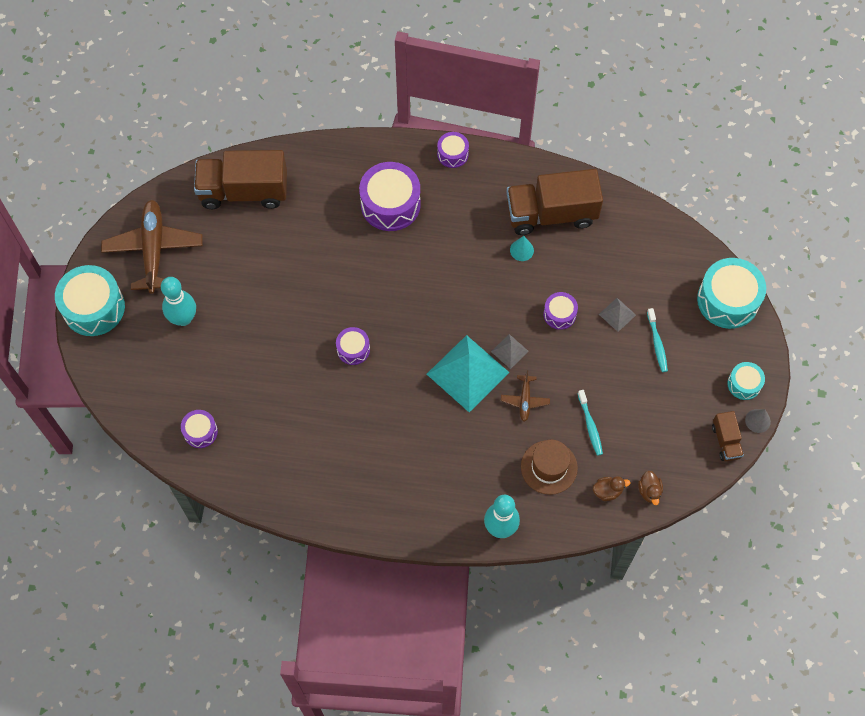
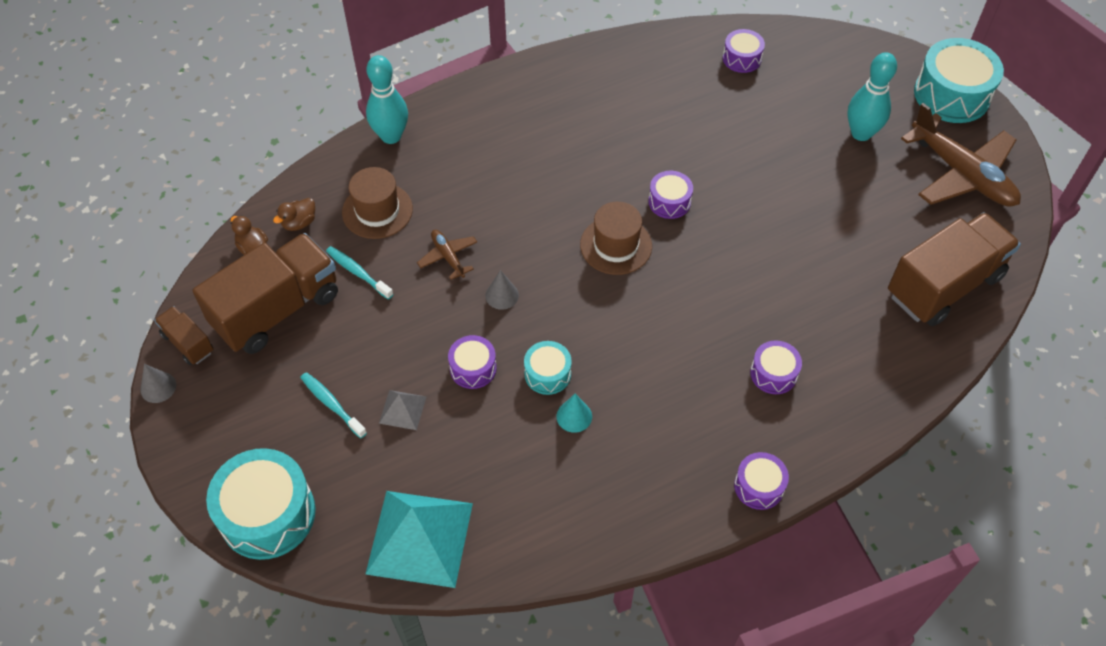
camera: 145 degrees right, 10 degrees down
purple drum [359,162,421,231] -> purple drum [750,340,802,394], size x0.53
turquoise pyramid [427,335,510,412] -> turquoise pyramid moved to [365,491,473,588]
grey pyramid [491,334,529,369] -> grey cone [485,270,519,310]
brown truck [506,169,603,235] -> brown truck moved to [192,233,338,354]
turquoise drum [727,362,765,400] -> turquoise drum moved to [524,341,572,395]
none -> brown hat [580,202,652,275]

